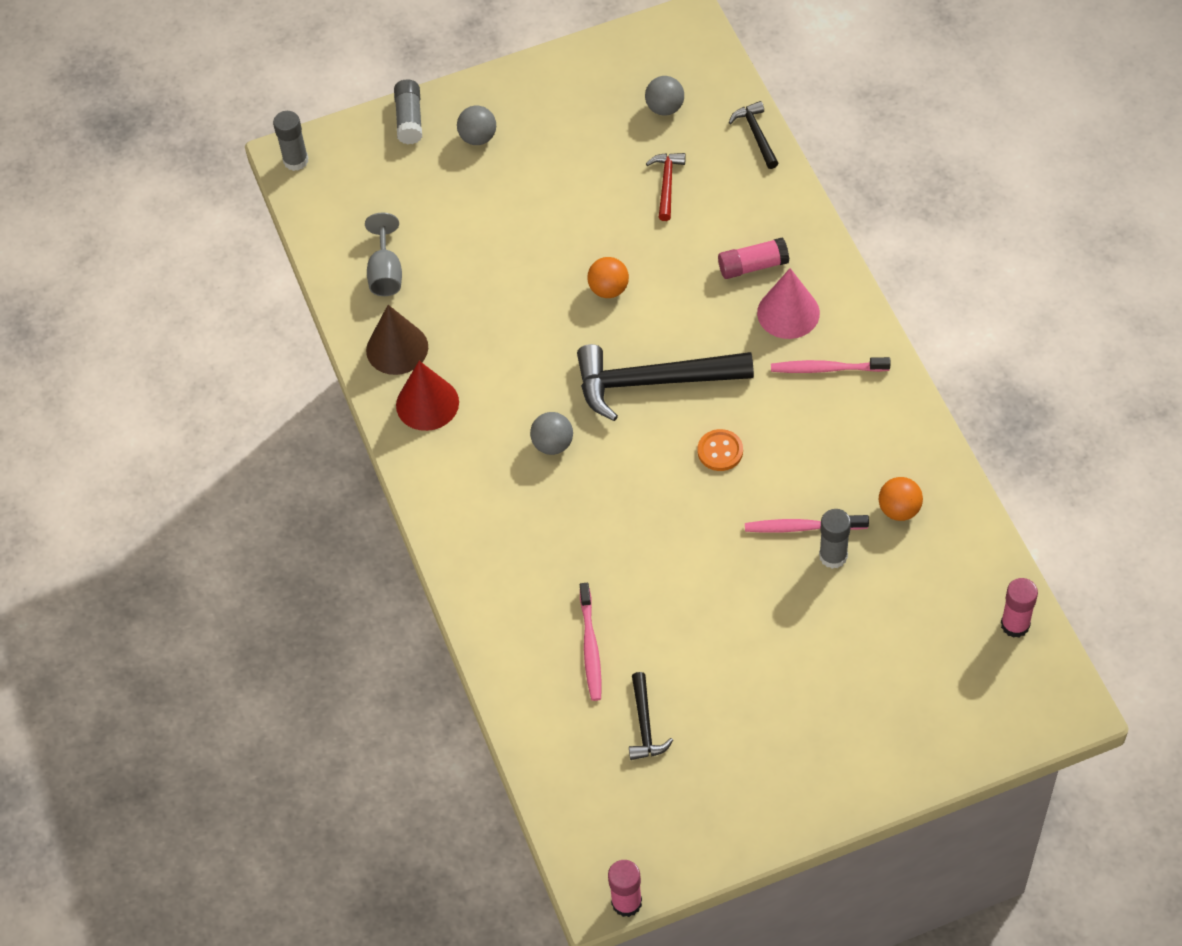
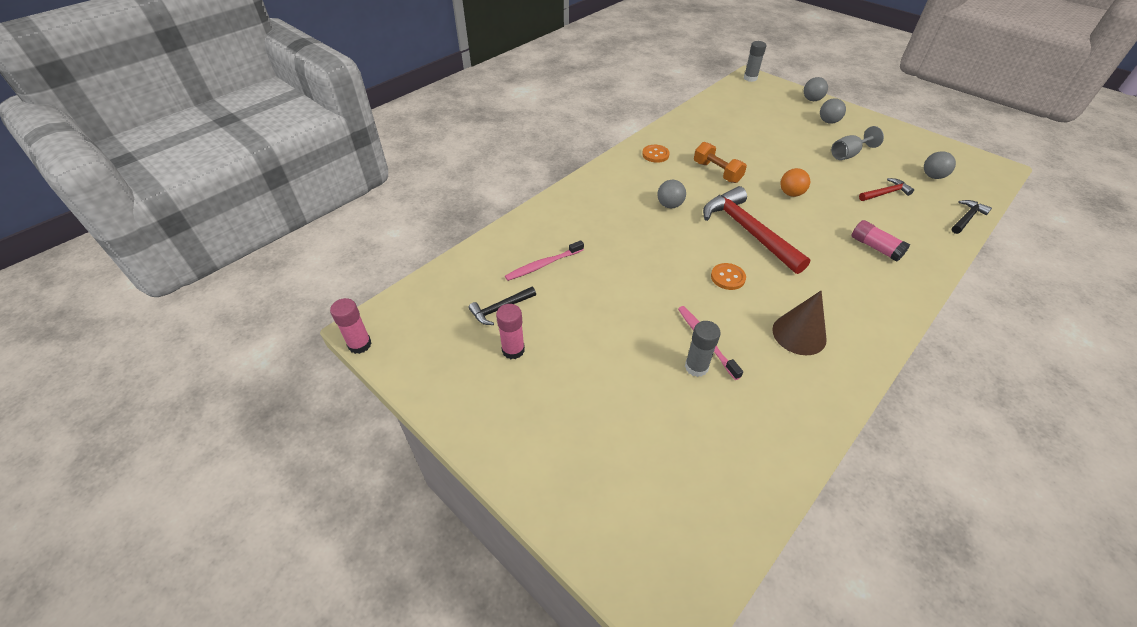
camera: 60 degrees right, 10 degrees down
grey goblet [365,213,402,296] -> grey goblet moved to [831,126,884,160]
brown cone [366,305,428,375] -> brown cone moved to [772,291,827,355]
grey glue stick [394,79,422,144] -> grey ball [804,77,828,101]
red cone [396,361,459,431] -> orange button [642,145,670,163]
black hammer [577,344,754,421] -> red hammer [703,186,811,274]
pink cone [757,268,820,339] -> none
pink toothbrush [771,357,891,373] -> none
orange ball [879,477,923,521] -> none
pink glue stick [1001,578,1038,638] -> pink glue stick moved to [496,304,525,359]
none -> orange dumbbell [694,142,747,183]

